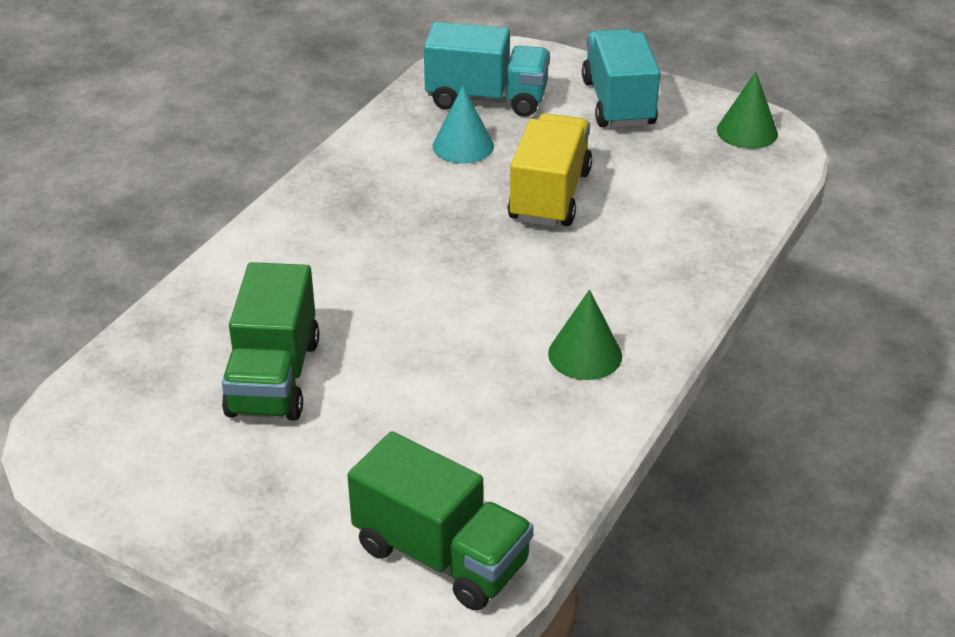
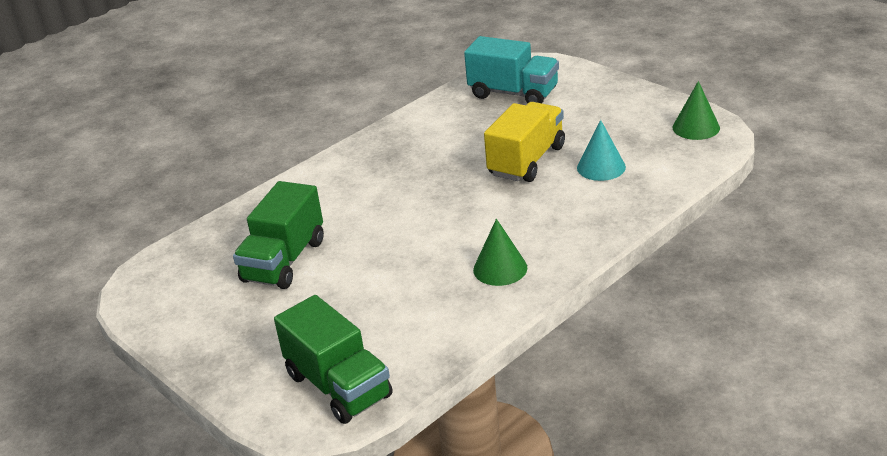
camera: 20 degrees right, 5 degrees down
turquoise cone [433,86,494,164] -> turquoise cone moved to [577,120,626,181]
turquoise truck [582,29,660,128] -> none

